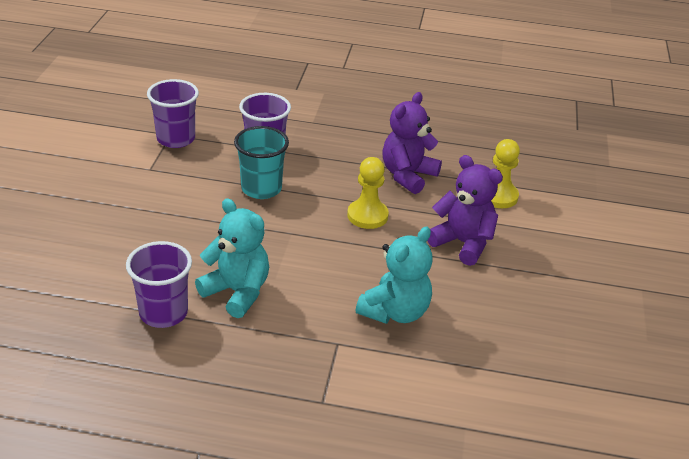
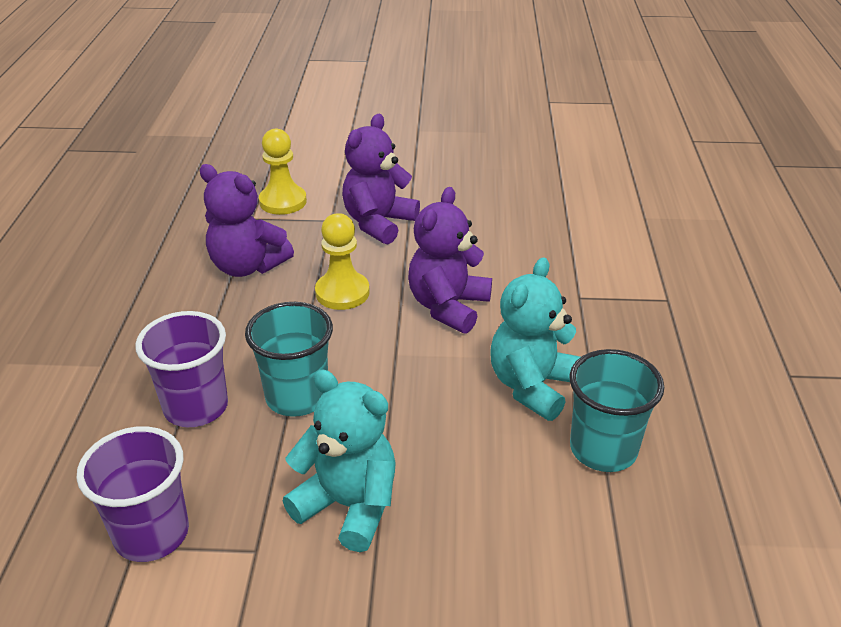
camera: 95 degrees left, 0 degrees up
purple cup [126,241,192,328] -> turquoise cup [569,349,664,472]
turquoise teddy bear [356,227,433,324] -> turquoise teddy bear moved to [283,370,396,552]
none -> purple teddy bear [408,187,492,334]

